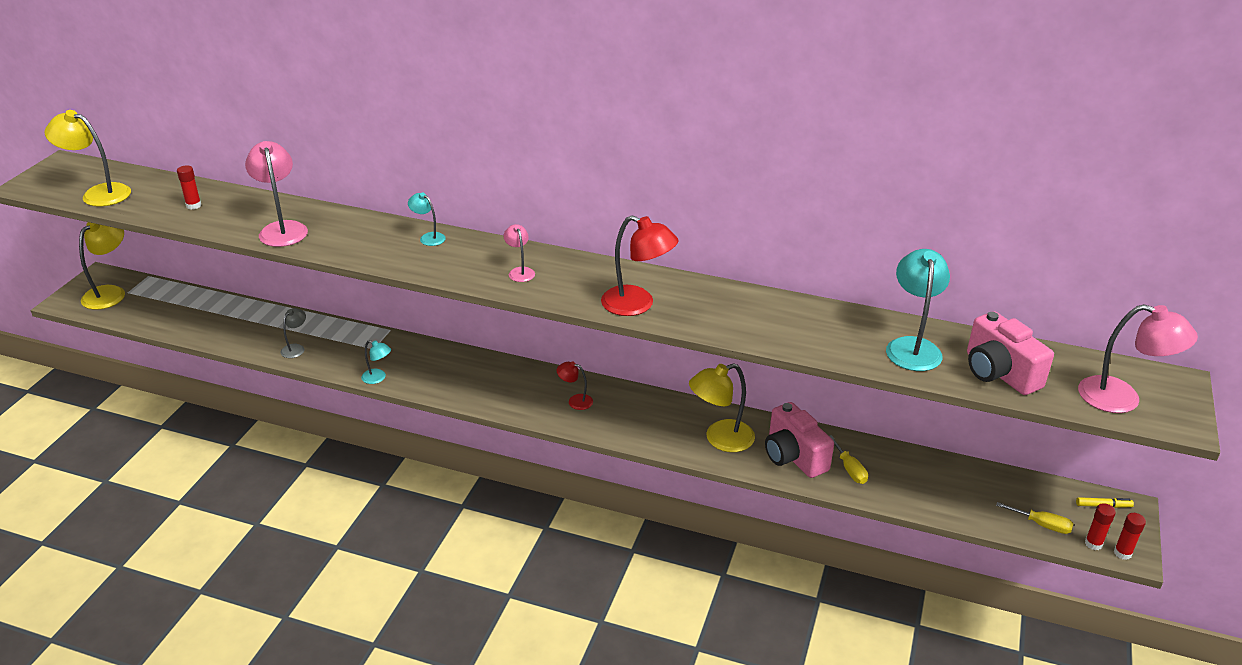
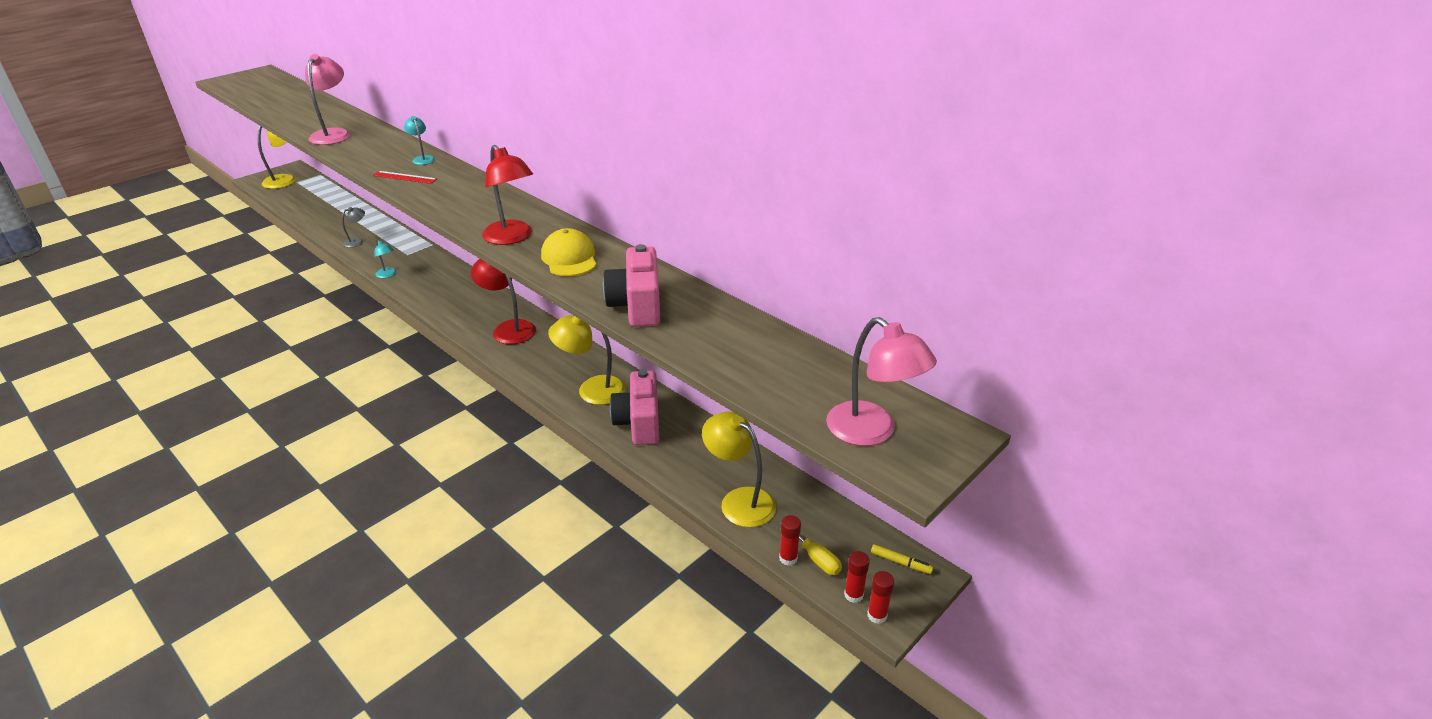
camera: 25 degrees right, 0 degrees up
yellow lamp [45,110,131,206] -> yellow lamp moved to [702,411,776,527]
red glue stick [177,165,201,210] -> red glue stick moved to [779,515,801,566]
pink lamp [503,224,535,282] -> none
red lamp [557,362,593,410] -> red lamp [471,259,536,344], size x1.90
yellow screwdriver [829,435,868,484] -> none
turquoise lamp [886,249,950,371] -> none
pink camera [967,311,1054,395] -> pink camera moved to [603,244,660,327]
none -> red ruler [372,171,437,184]
none -> yellow cap [541,228,597,276]

